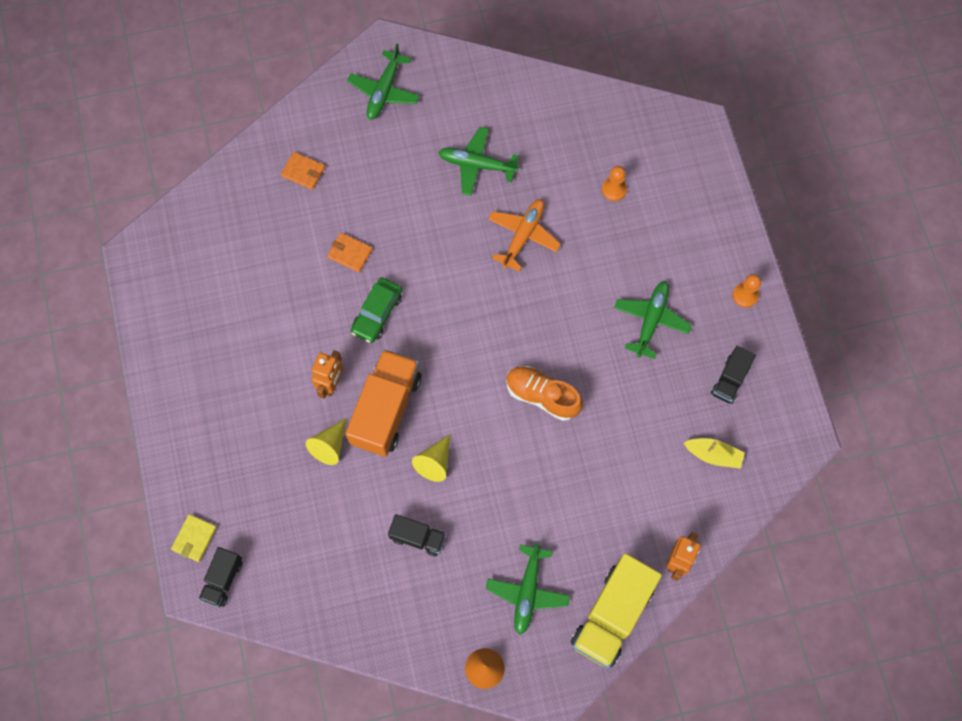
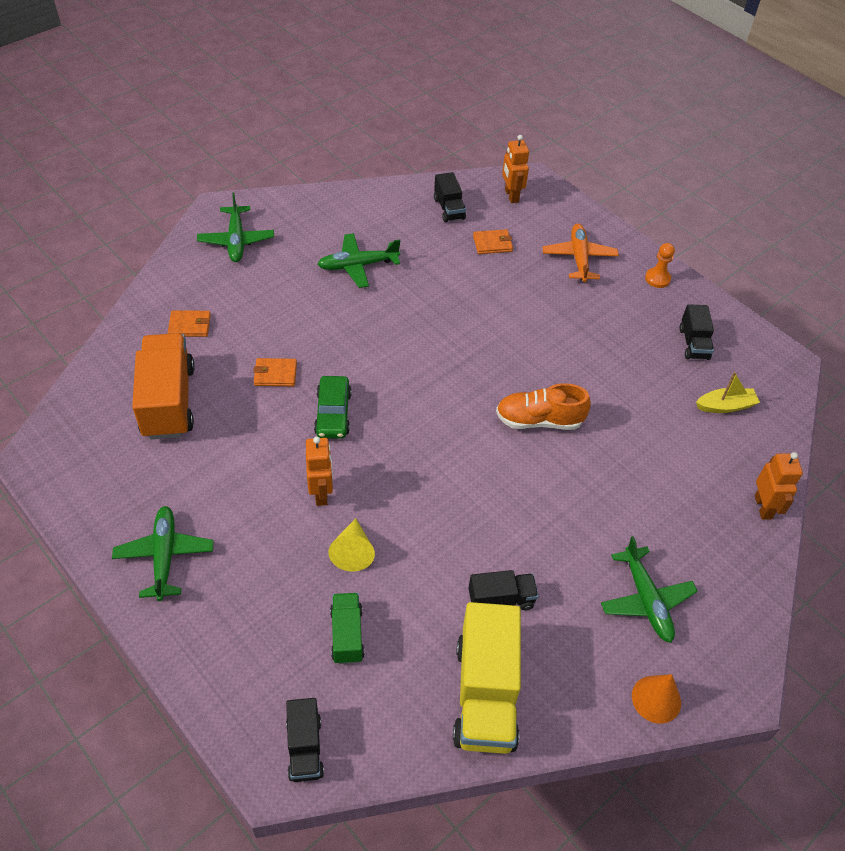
camera: 30 degrees left, 20 degrees down
yellow wallet [171,514,217,562] -> none
orange truck [345,349,421,457] -> orange truck moved to [132,333,195,439]
yellow cone [412,434,450,482] -> none
orange plane [488,199,561,272] -> orange plane moved to [542,224,619,282]
yellow truck [571,553,662,668] -> yellow truck moved to [453,602,521,754]
orange pawn [602,166,627,201] -> orange wallet [473,229,513,254]
green plane [614,281,692,359] -> green plane moved to [112,506,214,601]
none -> green truck [330,593,365,664]
none -> black truck [434,172,466,222]
none -> orange robot [502,135,529,203]

